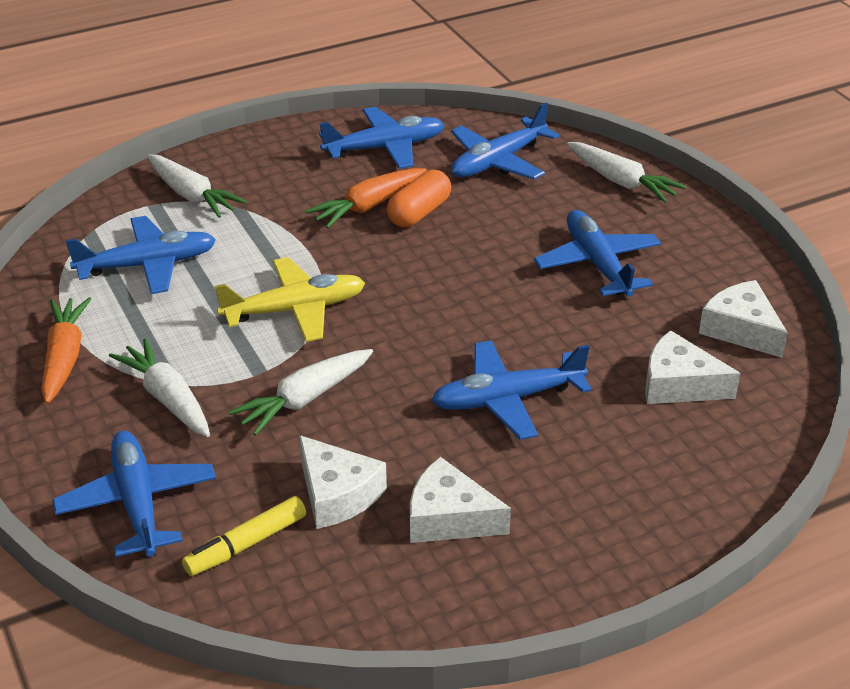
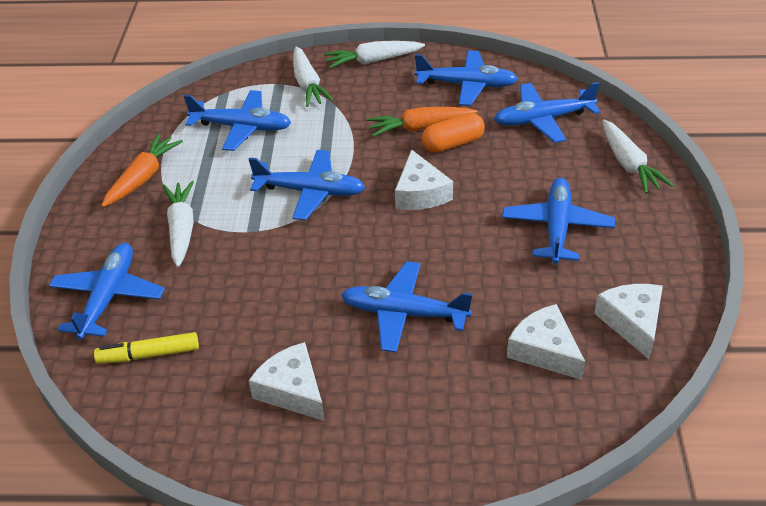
camera: 30 degrees right, 5 degrees up
yellow plane [215,257,365,342] -> blue plane [249,150,365,220]
white carrot [229,349,373,436] -> white carrot moved to [324,41,425,69]
white cheese [299,435,387,529] -> white cheese moved to [395,149,453,210]

